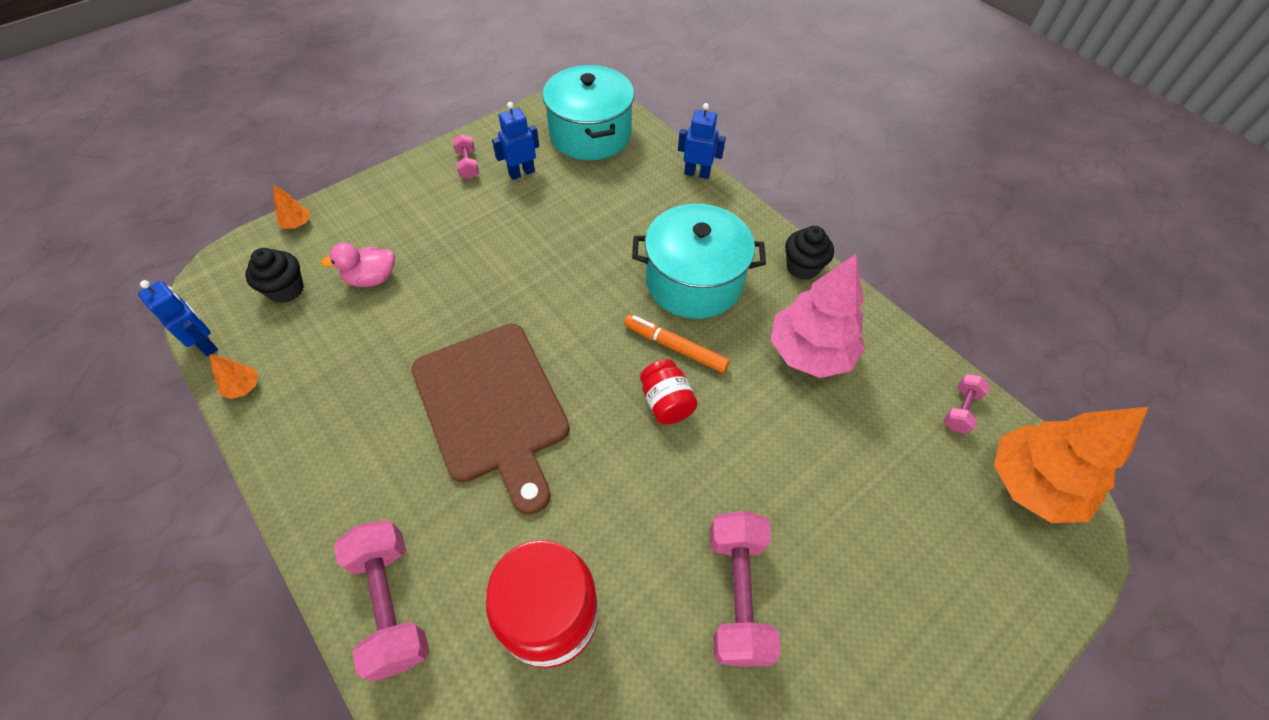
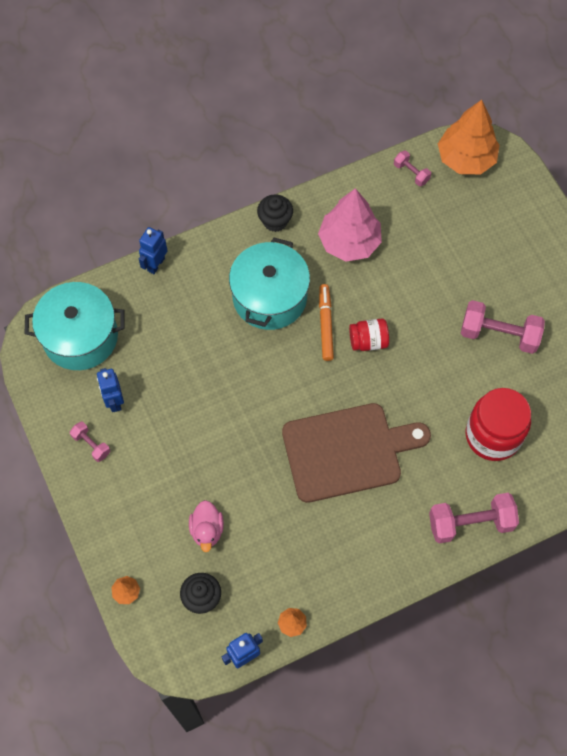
camera: 75 degrees left, 10 degrees up
pink dumbbell [453,134,479,180] -> pink dumbbell turned 45 degrees clockwise [70,421,110,462]
orange marker [624,314,730,373] -> orange marker turned 135 degrees clockwise [319,284,334,361]

